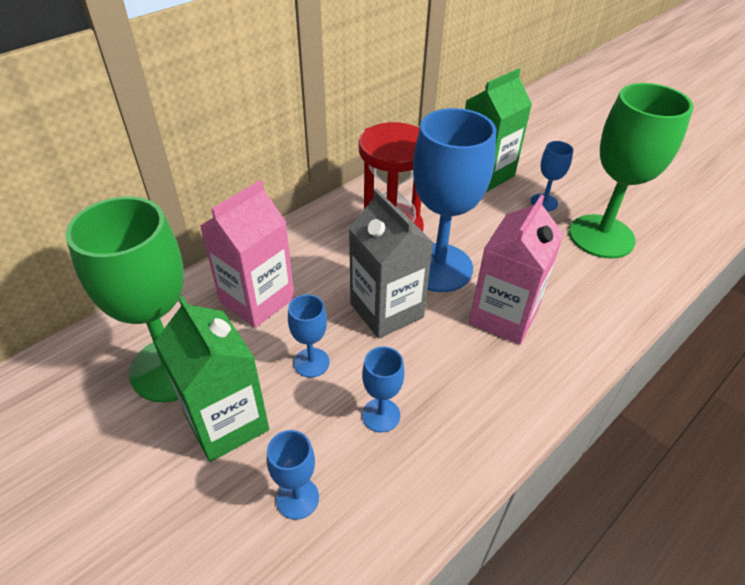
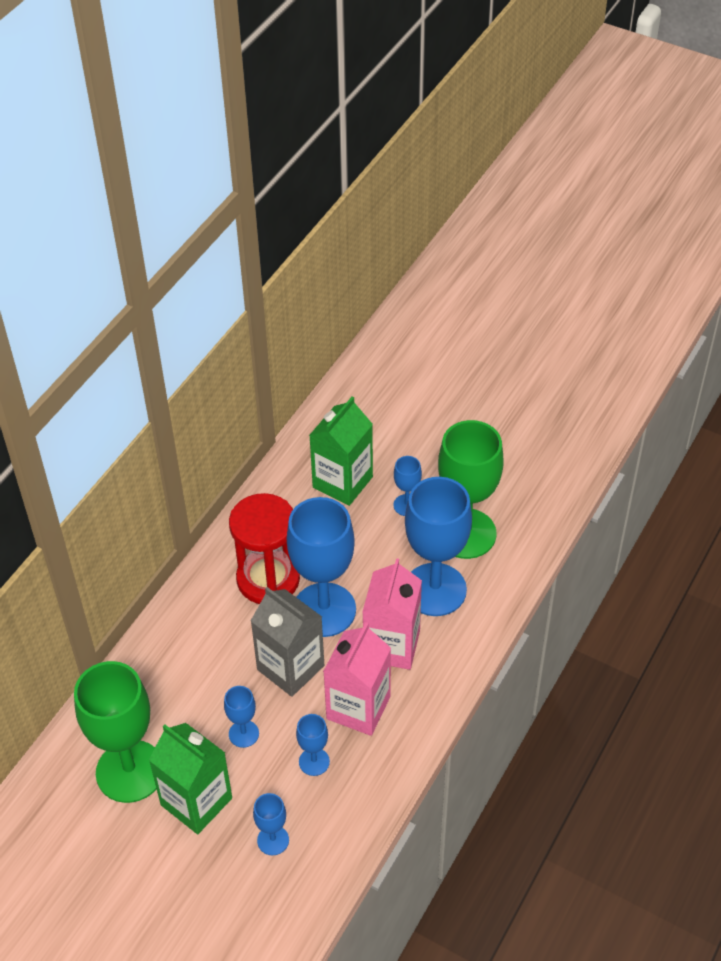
camera: 15 degrees left, 5 degrees up
pink carton [200,180,295,328] -> pink carton moved to [323,622,391,736]
none -> blue goblet [405,477,472,616]

